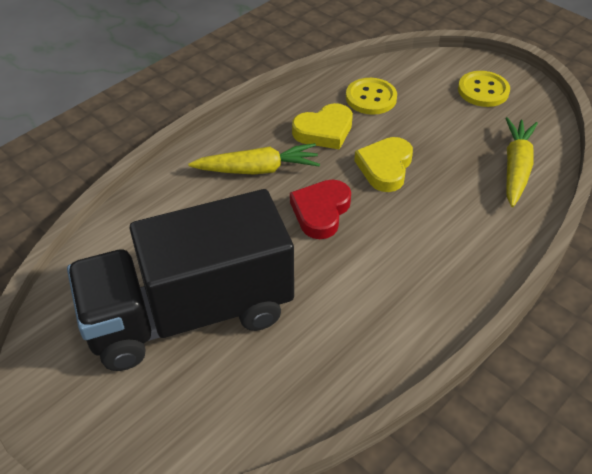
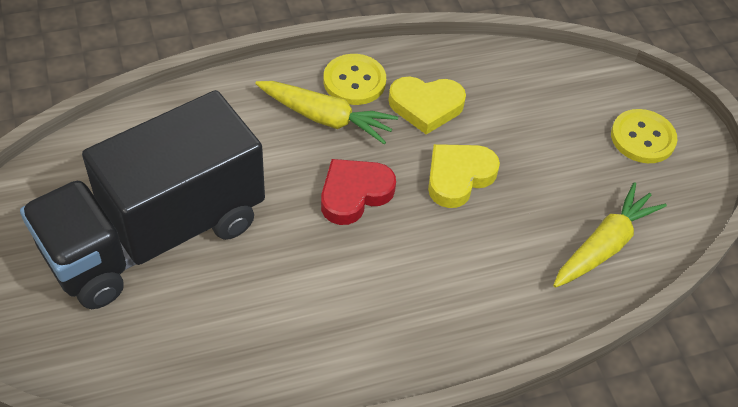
camera: 25 degrees right, 5 degrees up
black truck [67,189,294,371] -> black truck turned 45 degrees counterclockwise [20,90,265,309]
yellow button [346,78,397,115] -> yellow button moved to [324,54,386,105]

